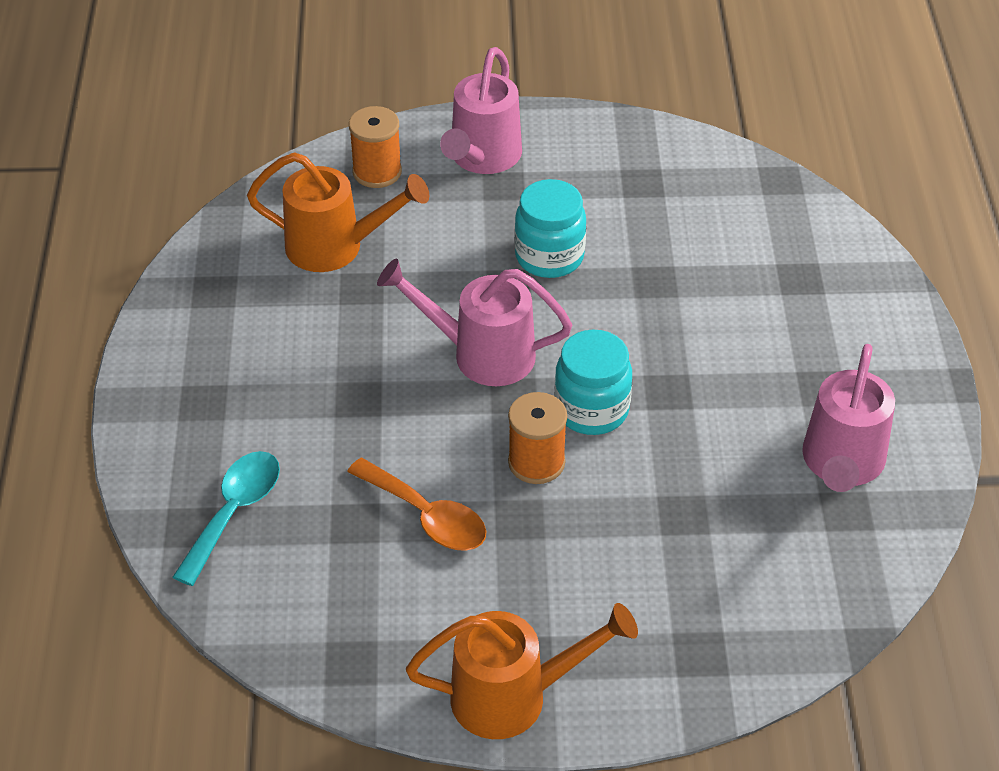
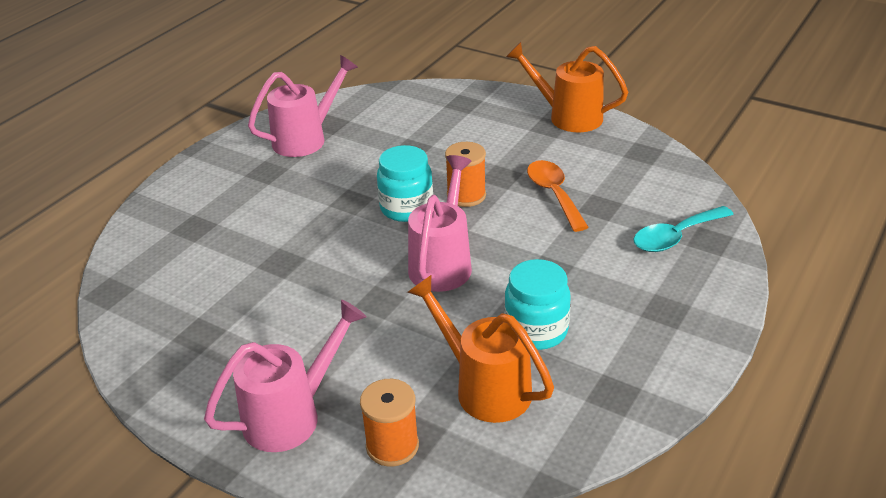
camera: 145 degrees left, 10 degrees down
pink watering can [377,259,573,386] -> pink watering can turned 120 degrees counterclockwise [408,155,472,292]
turquoise jar [514,179,586,278] -> turquoise jar moved to [504,259,571,350]

